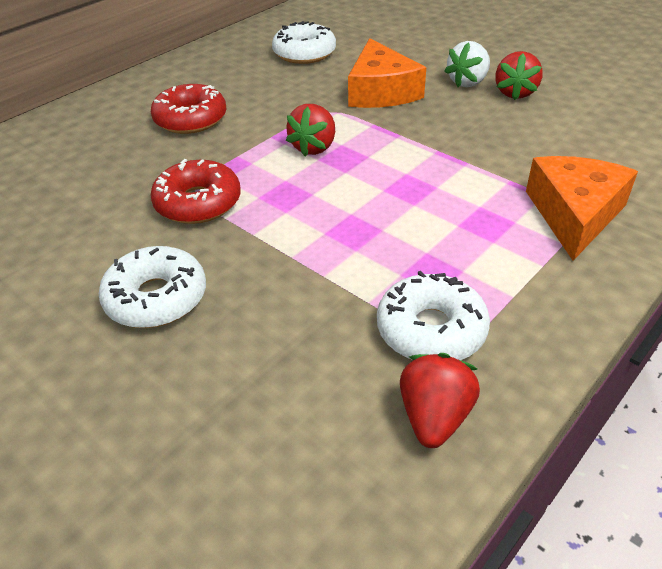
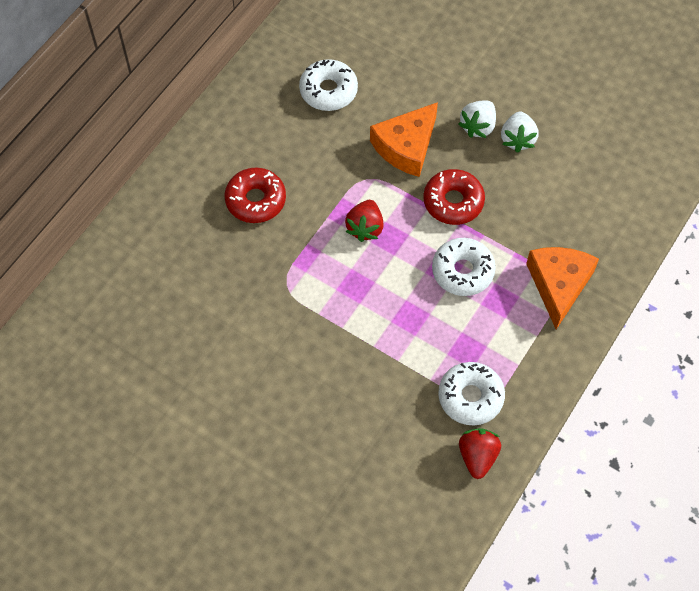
camera: 10 degrees left, 20 degrees up
white donut [99,246,206,328] -> white donut moved to [432,238,496,296]
red donut [150,159,241,224] -> red donut moved to [423,169,485,225]
orange cheese [348,38,426,108] -> orange cheese turned 60 degrees clockwise [370,102,438,177]
red strawberry [496,51,543,100] -> white strawberry [501,111,539,153]

